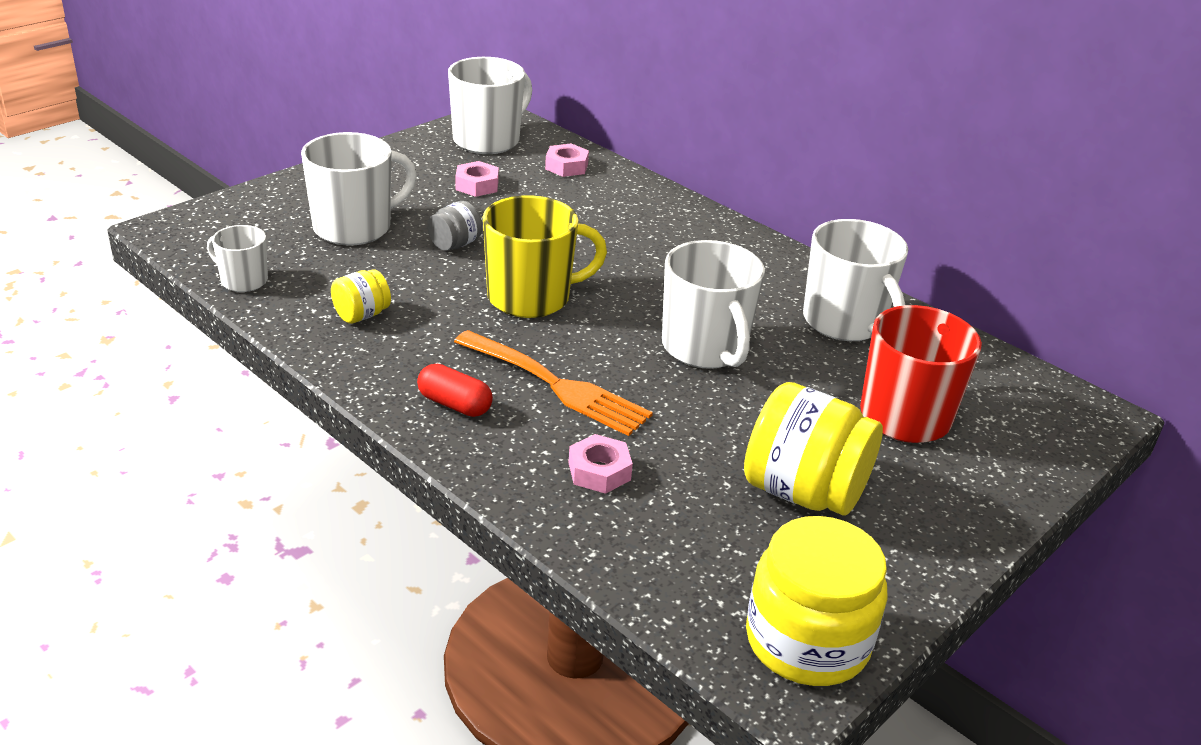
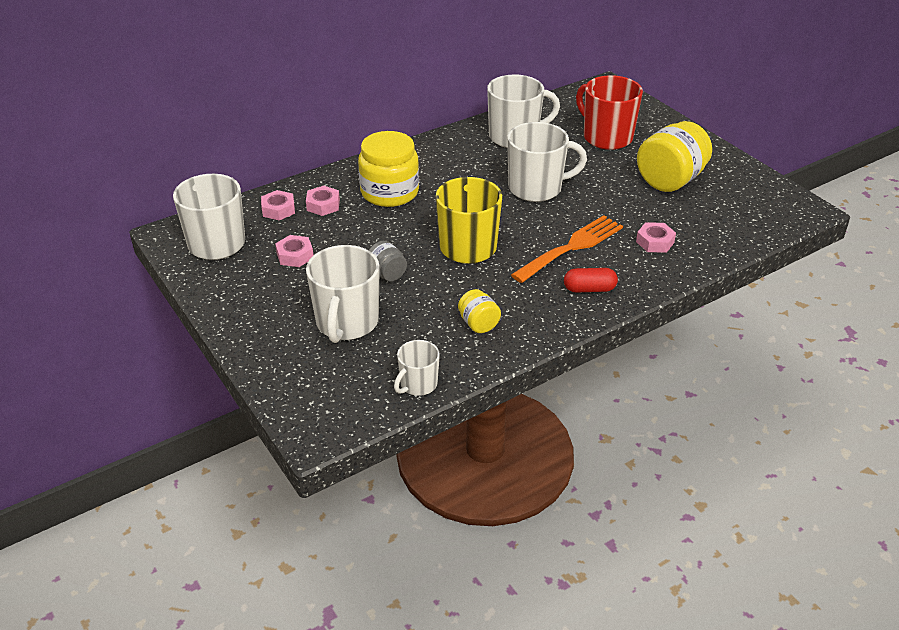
camera: 75 degrees left, 5 degrees up
white mug [301,132,417,246] -> white mug turned 150 degrees counterclockwise [306,245,380,343]
red capsule [417,364,493,417] -> red capsule turned 45 degrees clockwise [564,268,618,292]
yellow jar [746,516,888,686] -> yellow jar moved to [358,131,419,207]
none -> pink nut [306,186,340,216]

